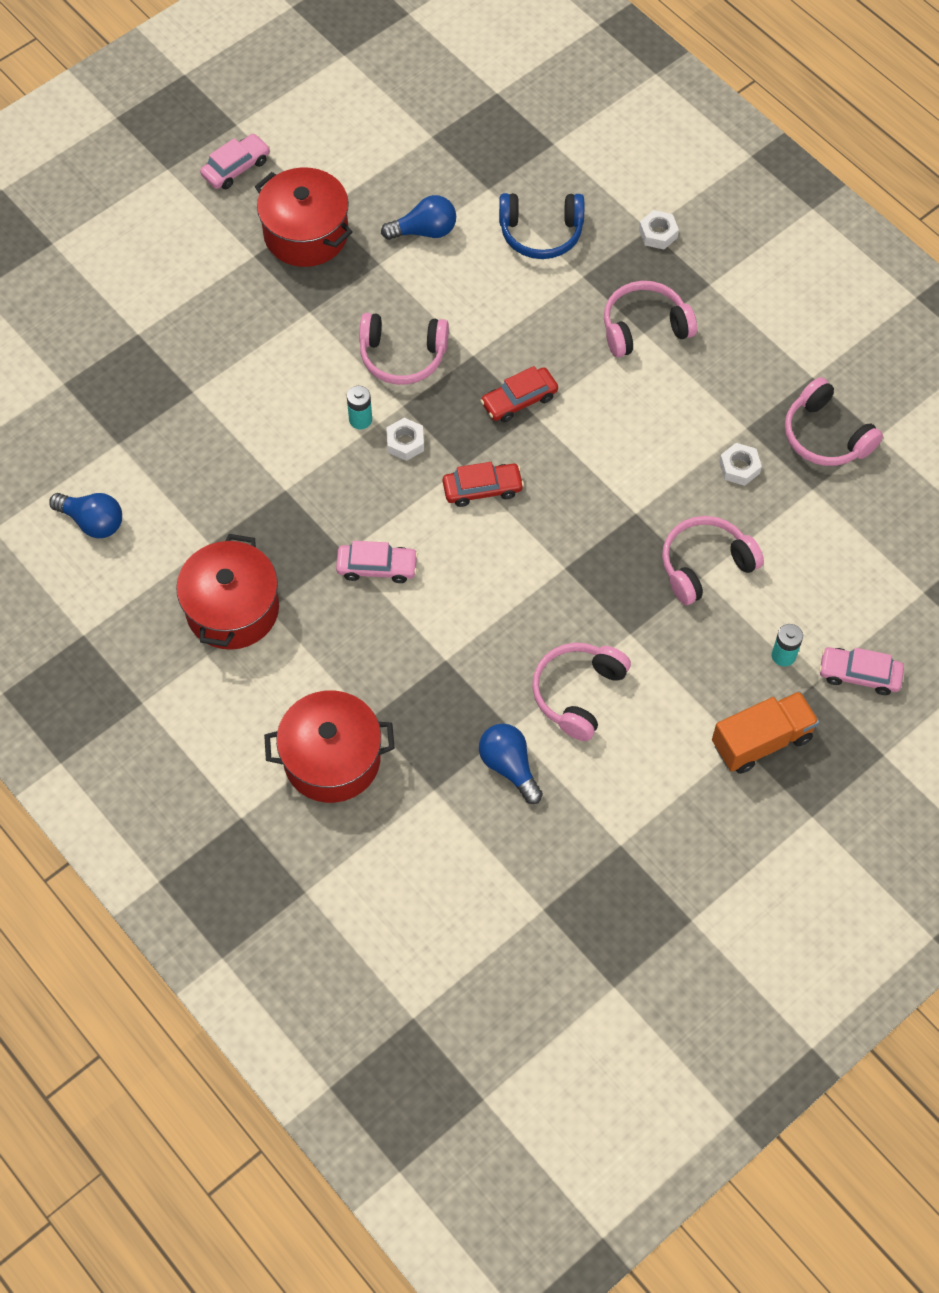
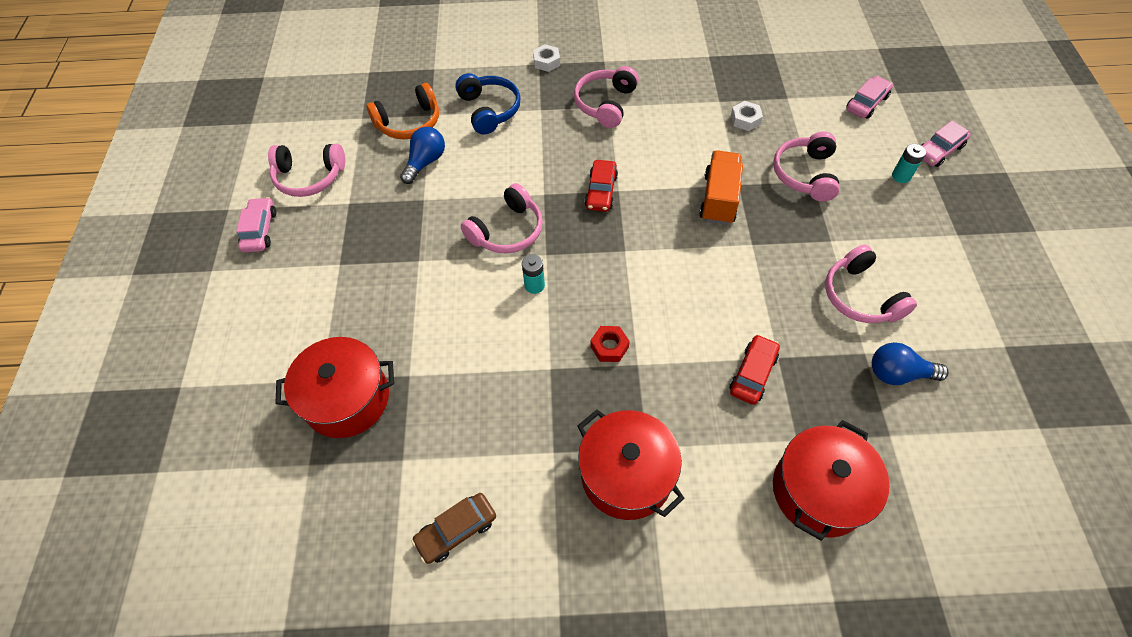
camera: 50 degrees left, 5 degrees down
blue light bulb [49,493,122,538] -> brown car [411,493,496,564]
red pot [255,167,352,267] -> red pot moved to [275,337,394,438]
pink car [336,541,418,583] -> pink car moved to [846,76,893,119]
white nut [386,418,424,461] -> none
red car [443,462,524,507] -> red car moved to [730,334,780,405]
blue headphones [499,193,584,259] -> blue headphones turned 60 degrees counterclockwise [455,73,521,135]
orange truck [712,691,819,774] -> orange truck moved to [699,150,743,225]
pink headphones [785,377,883,466] -> pink headphones moved to [268,144,345,197]
none -> orange headphones [367,83,439,139]
none -> red nut [590,326,630,362]

